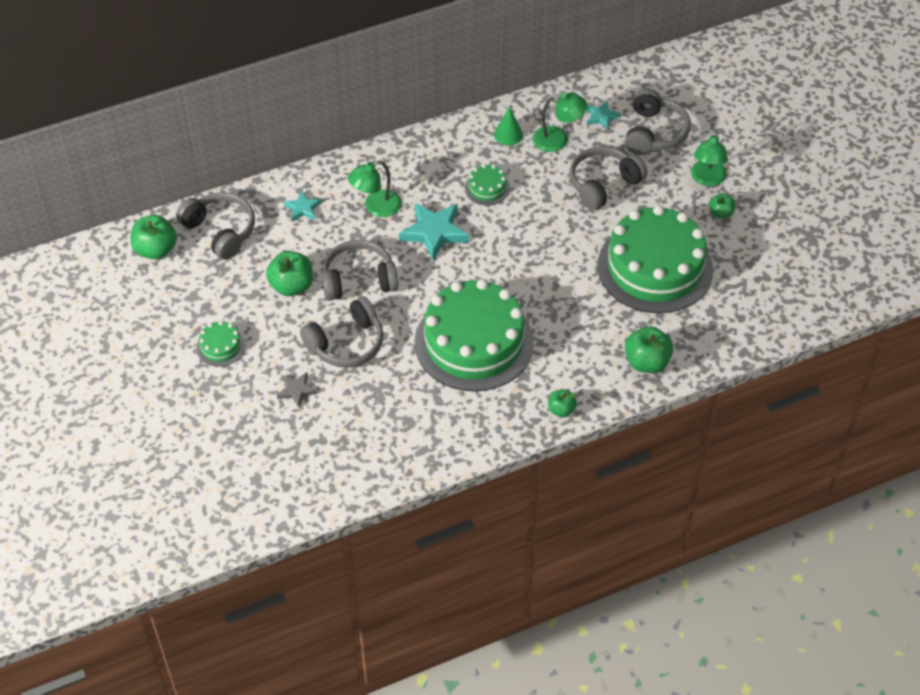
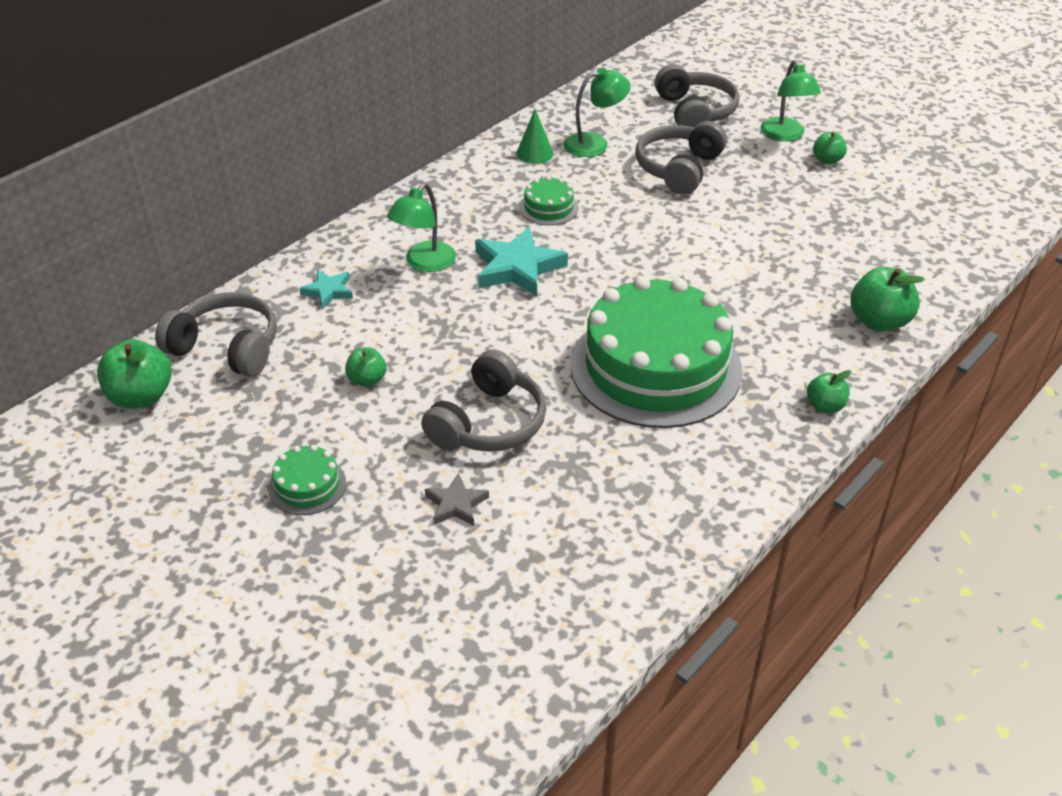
camera: 25 degrees left, 10 degrees down
green apple [266,251,313,296] -> green apple [345,347,386,387], size x0.59
grey headphones [322,240,398,301] -> none
turquoise star [586,101,621,130] -> none
green cake [598,205,713,313] -> none

